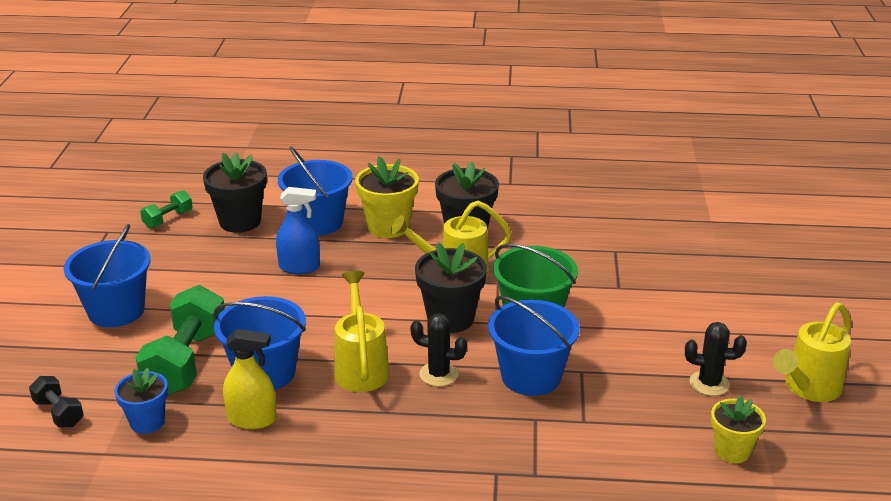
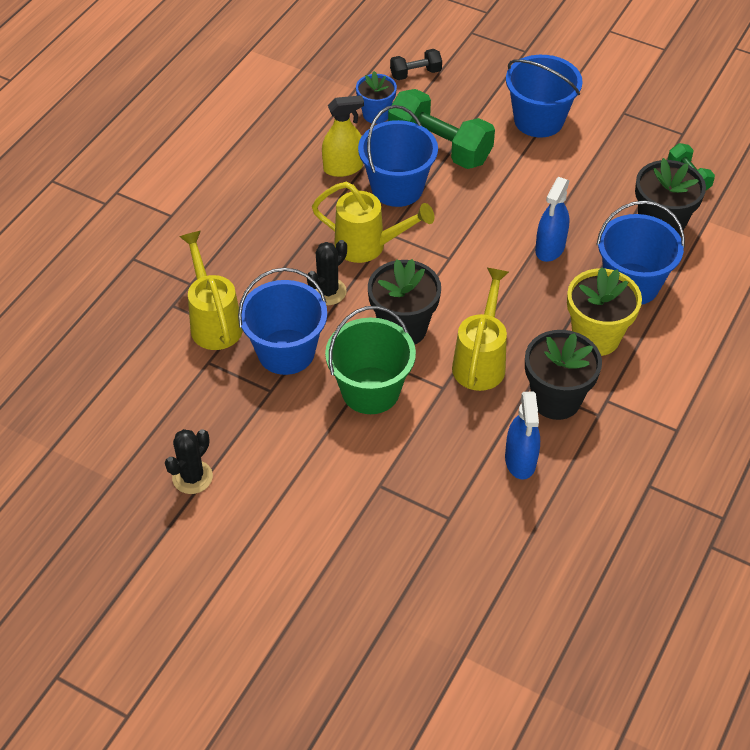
camera: 115 degrees right, 20 degrees up
yellow spray bottle [223,329,276,429] -> yellow spray bottle turned 135 degrees counterclockwise [322,95,364,177]
yellow flower pot [711,395,766,463] -> none
yellow watering can [773,302,851,402] -> yellow watering can moved to [179,231,243,350]
none -> blue spray bottle [505,391,540,480]

